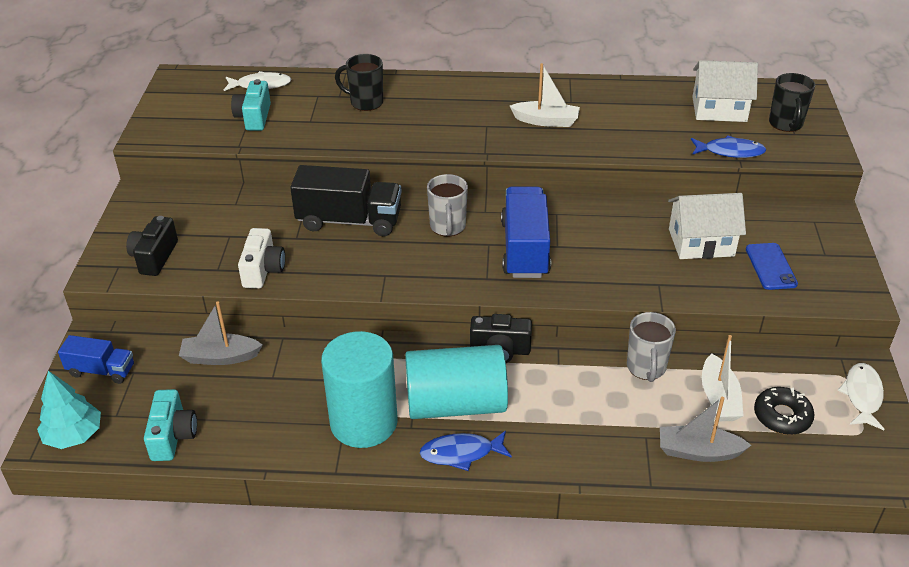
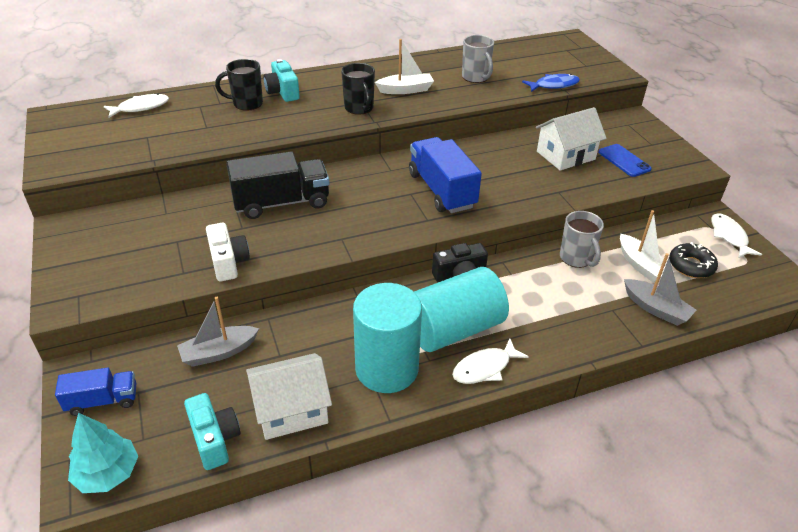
camera: 25 degrees left, 0 degrees up
black camera [126,216,178,276] -> none
turquoise camera [231,79,271,131] -> turquoise camera moved to [263,59,300,102]
blue fish [420,431,512,471] -> white fish [452,339,529,384]
grey mug [427,174,468,237] -> grey mug moved to [462,35,494,83]
grey boat [660,397,751,462] -> grey boat turned 120 degrees counterclockwise [624,253,696,326]
white house [692,60,758,122] -> white house moved to [246,353,332,440]
black mug [769,73,815,132] -> black mug moved to [341,63,375,115]

